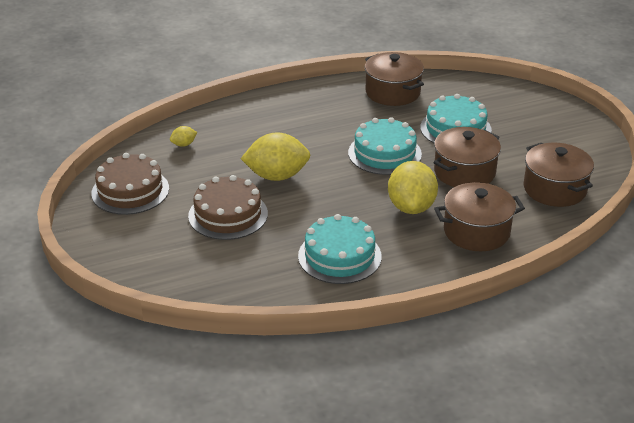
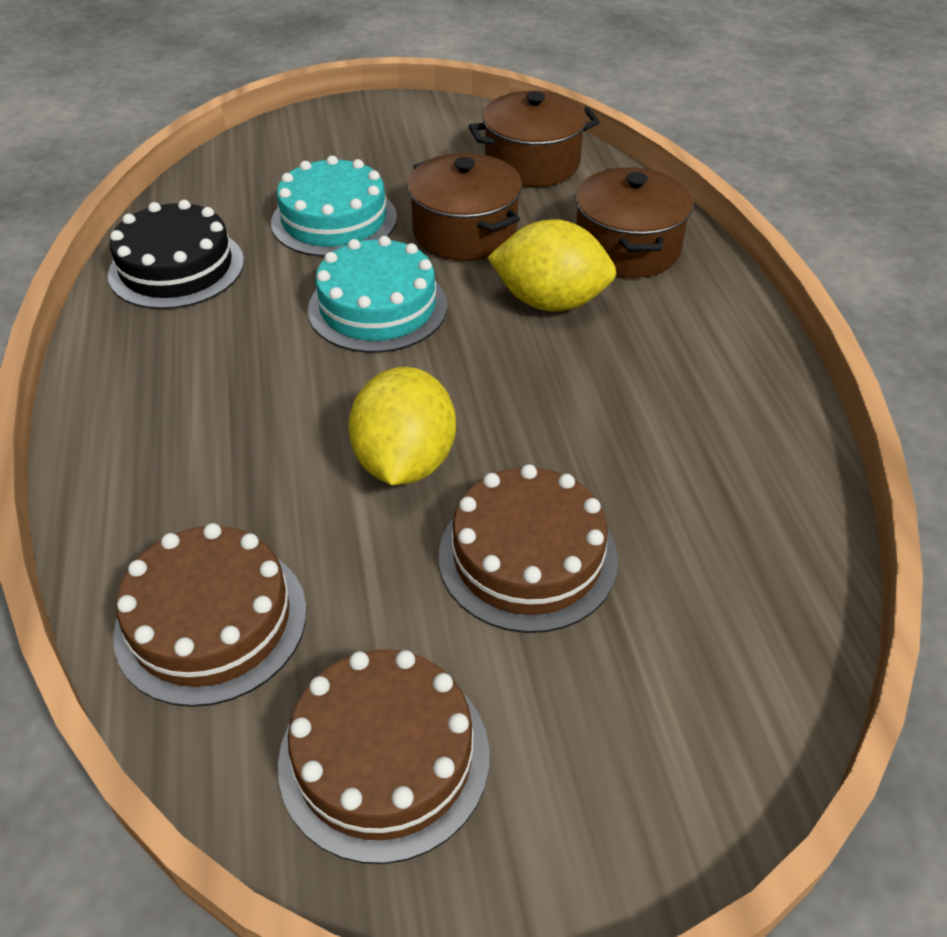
camera: 80 degrees left, 10 degrees up
yellow lemon [170,126,197,147] -> brown cake [113,523,306,707]
turquoise cake [298,214,382,284] -> none
brown pot [365,52,424,106] -> black cake [108,200,244,309]

